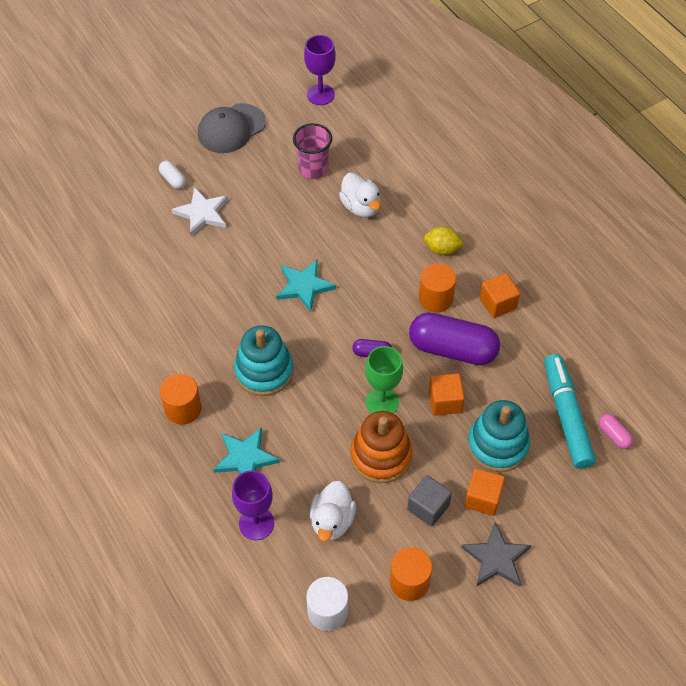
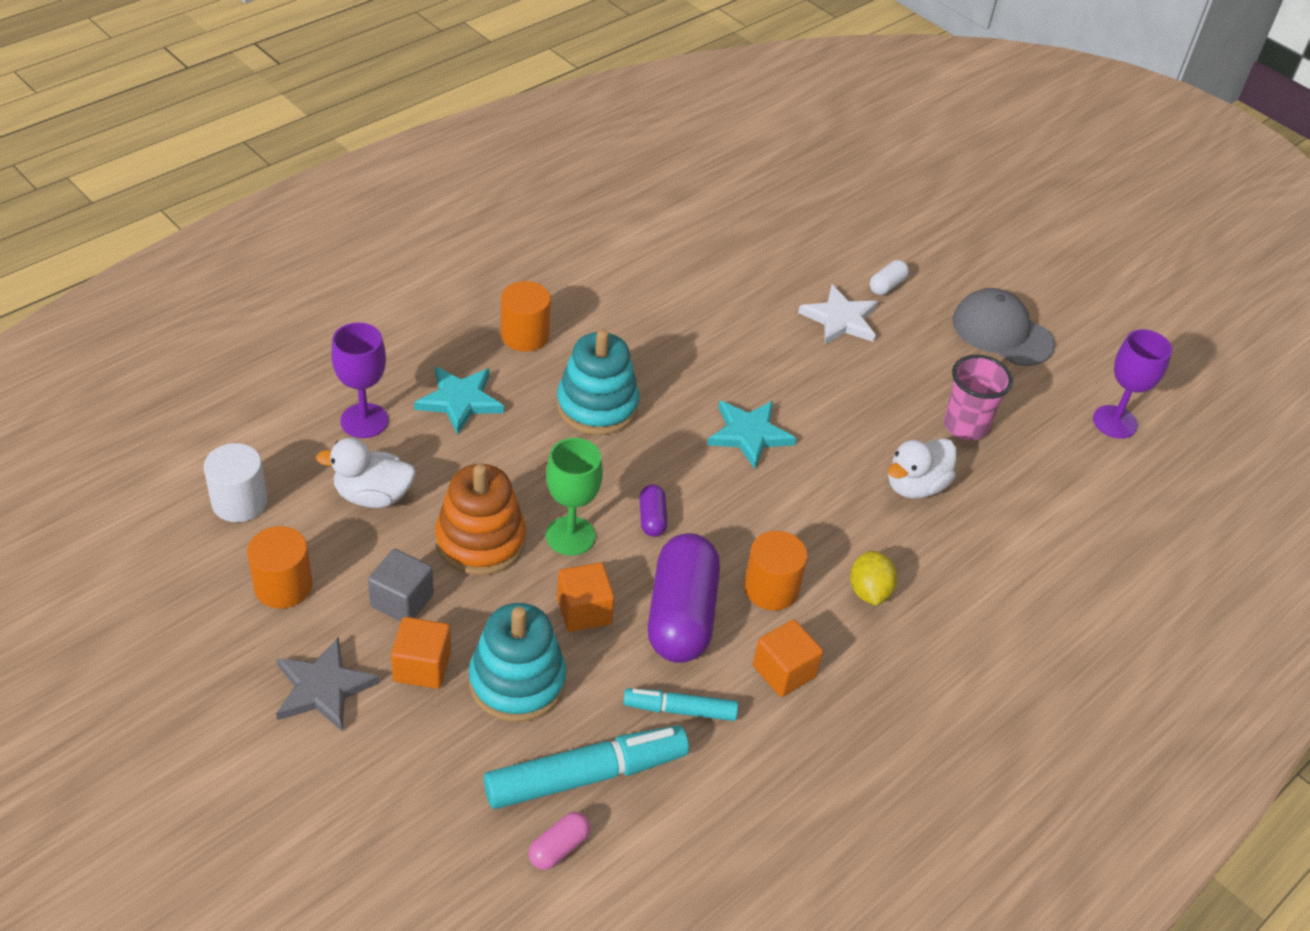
camera: 75 degrees right, 10 degrees down
none -> turquoise marker [623,688,738,721]

